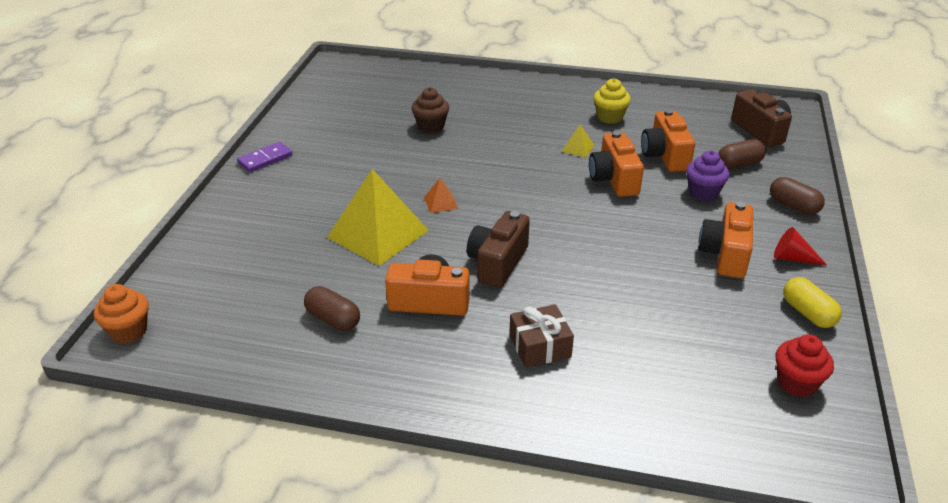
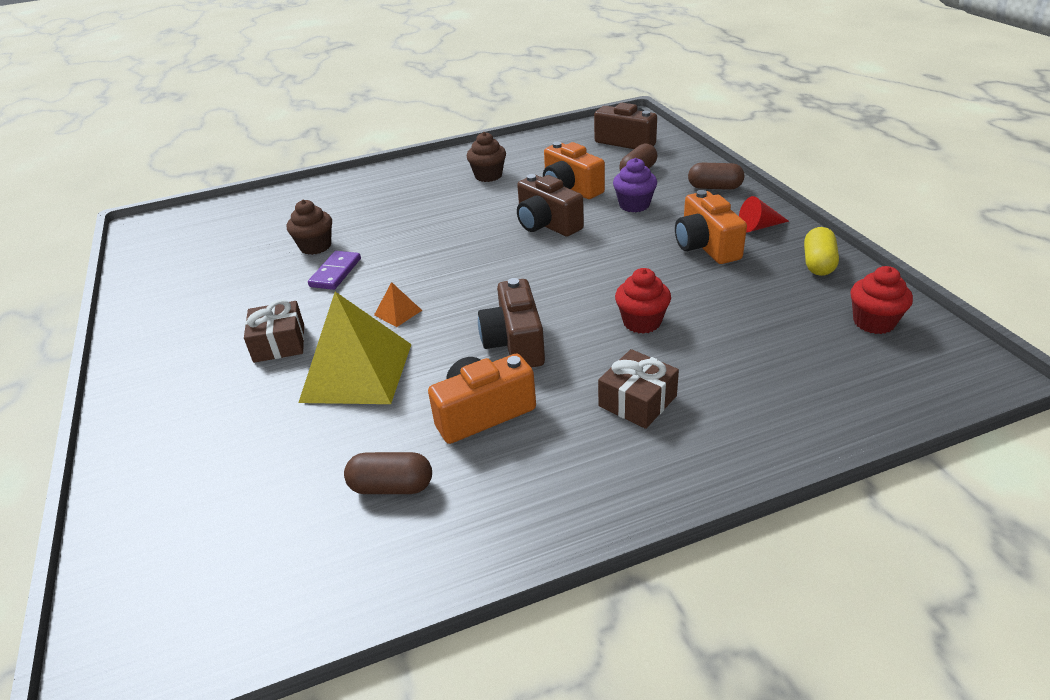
camera: 30 degrees left, 0 degrees up
orange cupcake [94,284,149,344] -> none
purple domino [237,142,292,172] -> purple domino moved to [308,251,361,290]
yellow pyramid [561,125,594,158] -> none
orange camera [589,131,644,197] -> brown camera [517,174,584,237]
yellow cupcake [593,78,631,124] -> brown cupcake [467,132,506,182]
yellow capsule [783,277,842,328] -> yellow capsule turned 75 degrees clockwise [804,227,839,276]
none -> brown gift [244,300,304,363]
none -> red cupcake [615,268,671,334]

